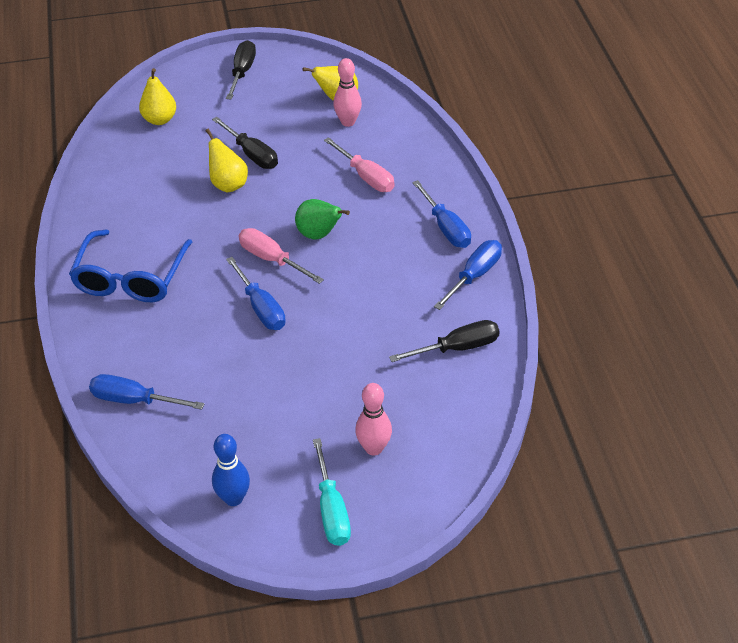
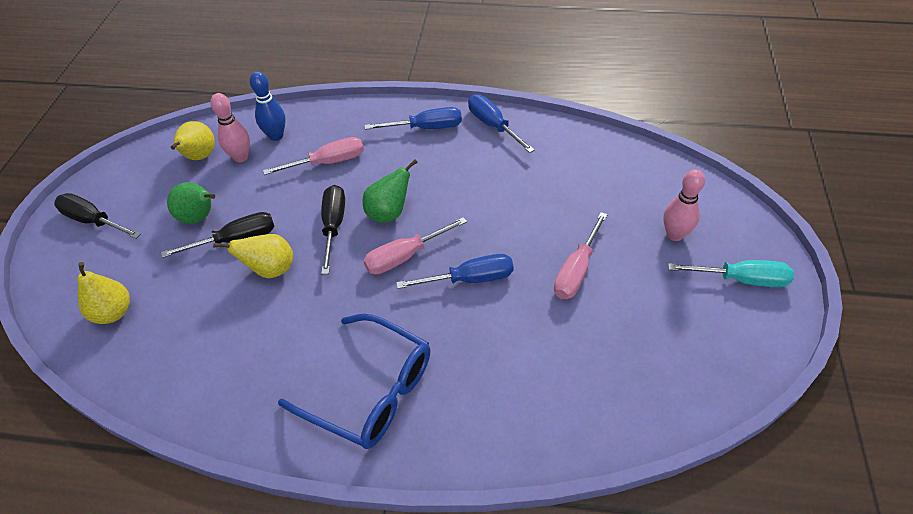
camera: 70 degrees left, 5 degrees up
blue screwdriver [89,374,204,410] -> none
blue bowling pin [212,434,250,506] -> blue bowling pin moved to [250,71,286,141]
black screwdriver [389,320,500,362] -> black screwdriver moved to [321,185,345,274]
none -> green pear [167,182,215,224]
none -> pink screwdriver [554,212,608,299]

